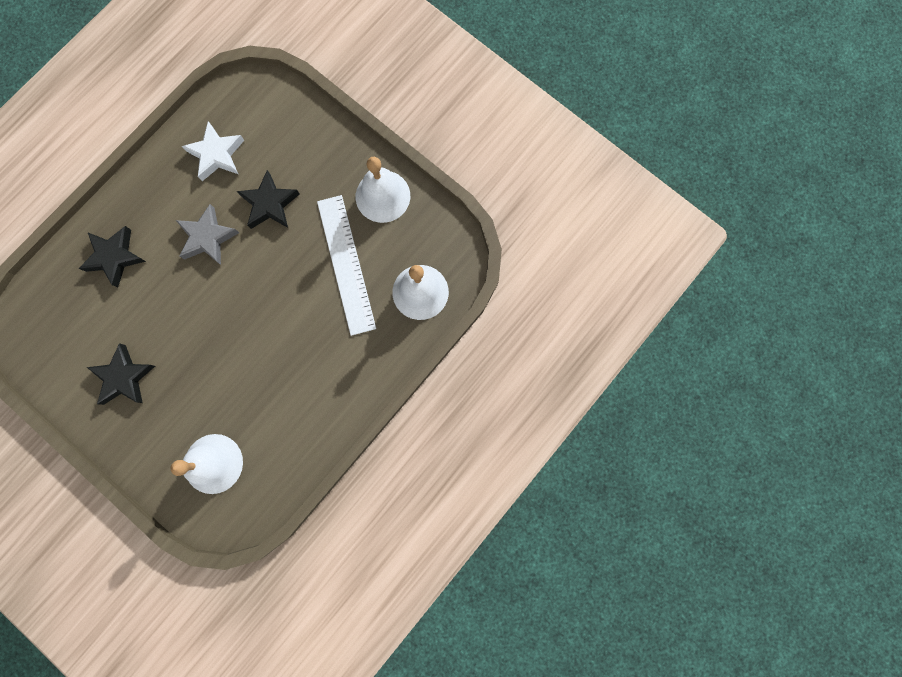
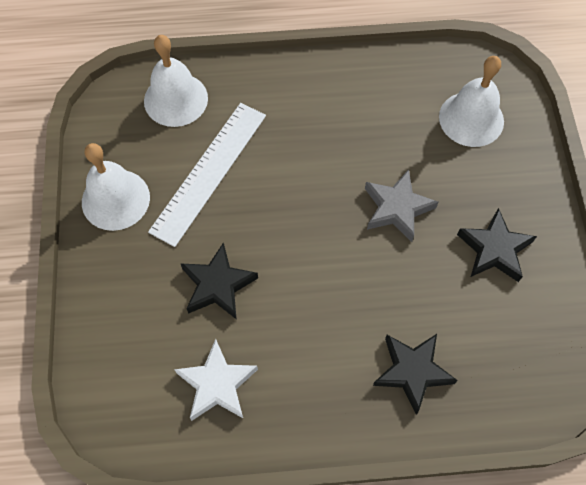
camera: 135 degrees left, 15 degrees down
grey star [176,204,239,265] -> grey star moved to [365,169,438,242]

